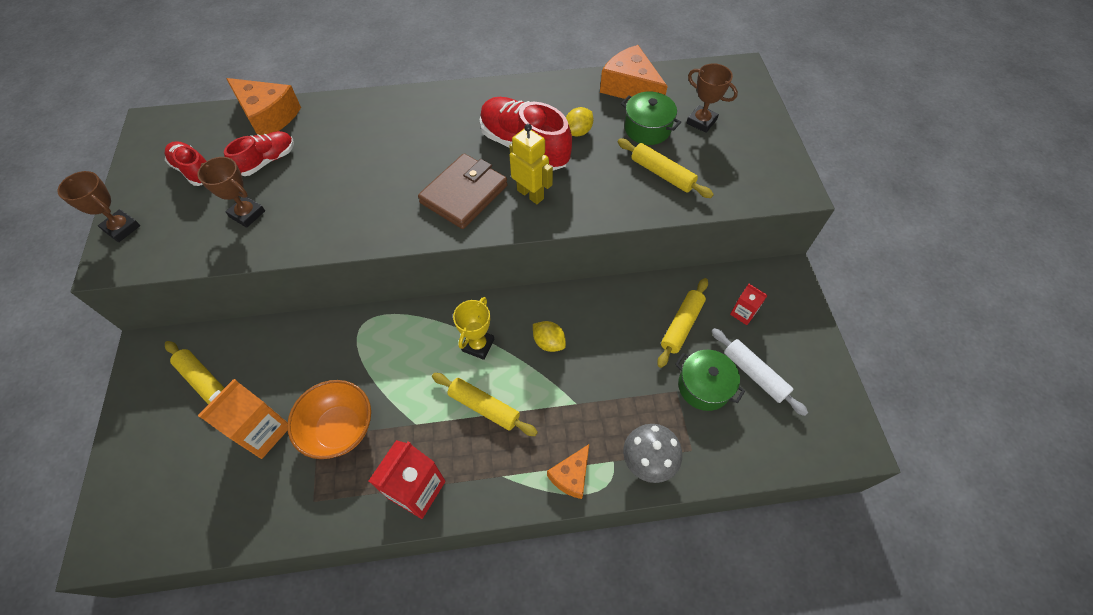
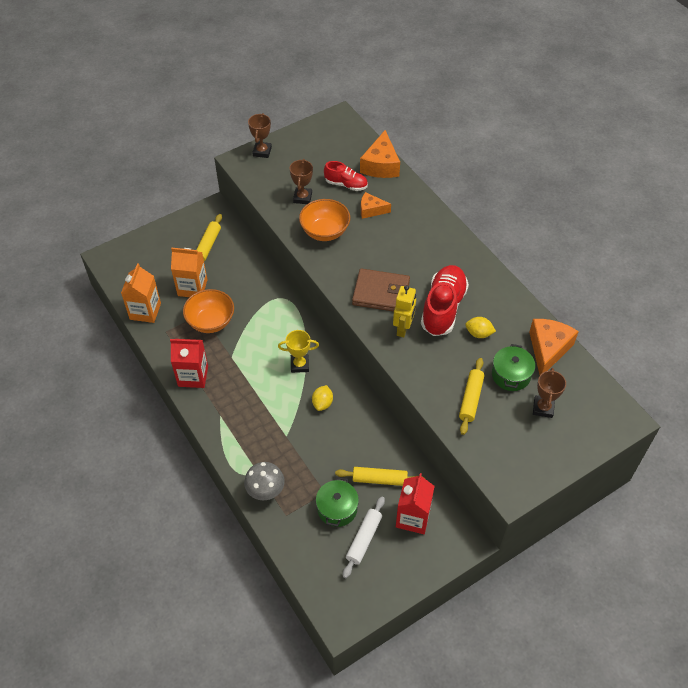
camera: 65 degrees right, 5 degrees down
red shoe [165,141,206,186] -> none
yellow rolling pin [432,373,538,436] -> none
orange cheese [547,444,589,499] -> orange cheese moved to [361,192,391,219]
red carton [730,284,768,325] -> red carton [396,473,435,534], size x1.84
none -> orange carton [121,263,161,323]
none -> orange bowl [299,199,350,241]

